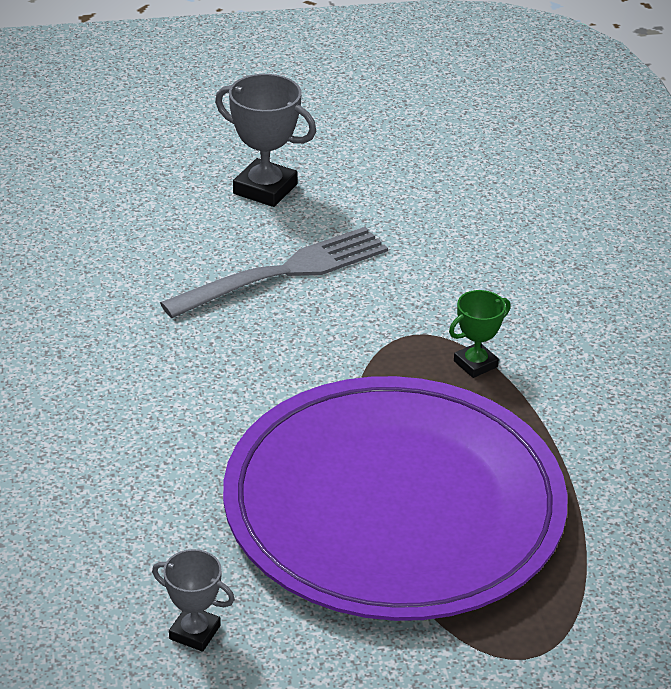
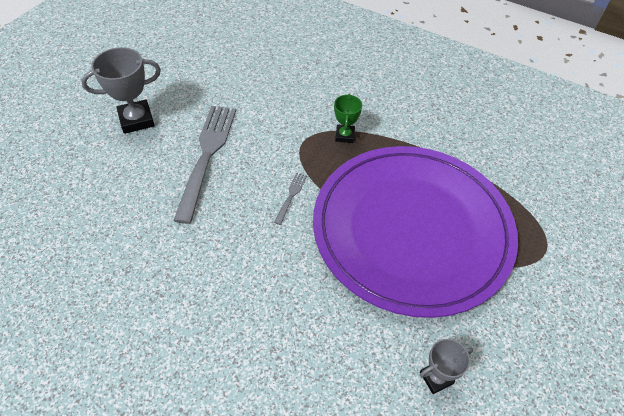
camera: 50 degrees left, 15 degrees up
none -> grey fork [274,172,307,225]

